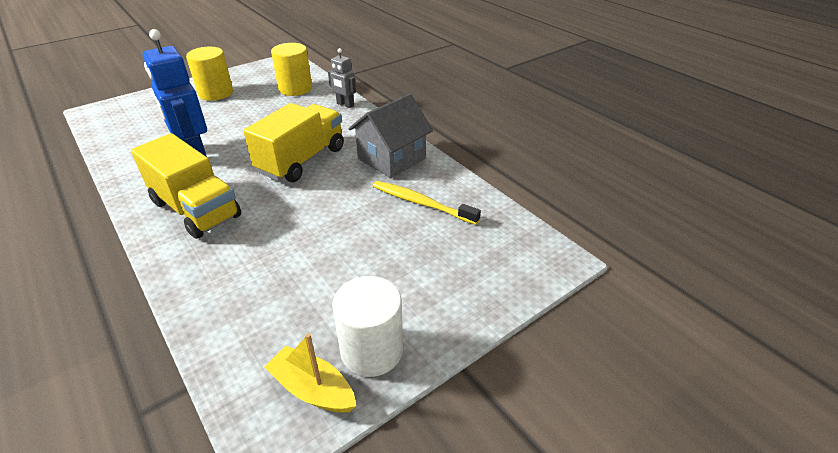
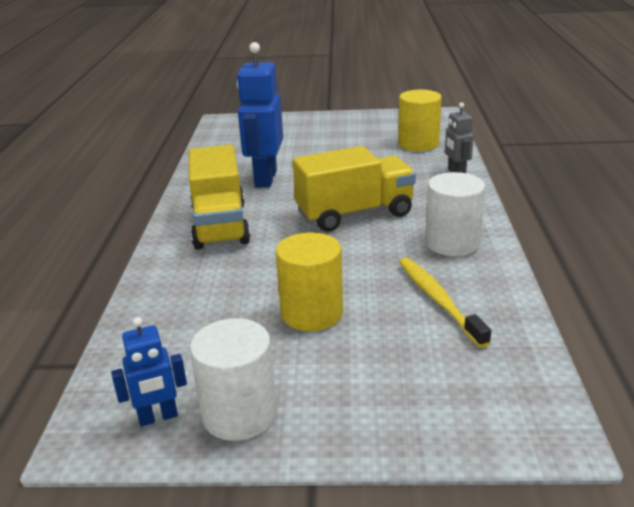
camera: 40 degrees right, 10 degrees down
yellow cylinder [186,47,233,101] -> yellow cylinder moved to [276,232,343,331]
yellow boat [264,333,356,413] -> blue robot [111,317,187,427]
grey house [348,94,433,178] -> white cylinder [425,172,485,256]

